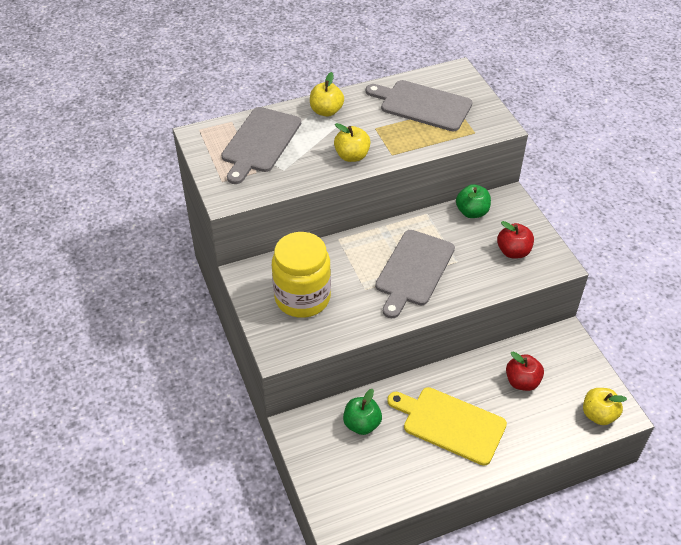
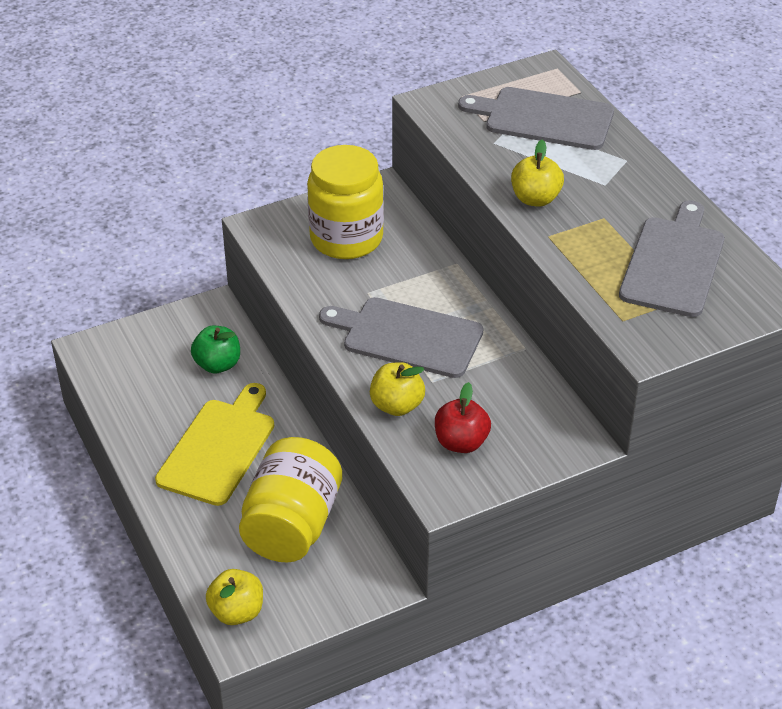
camera: 85 degrees right, 5 degrees down
yellow apple [310,72,344,117] -> yellow apple moved to [370,362,425,416]
green apple [456,184,491,218] -> none
red apple [506,352,544,391] -> yellow jar [239,437,342,563]

